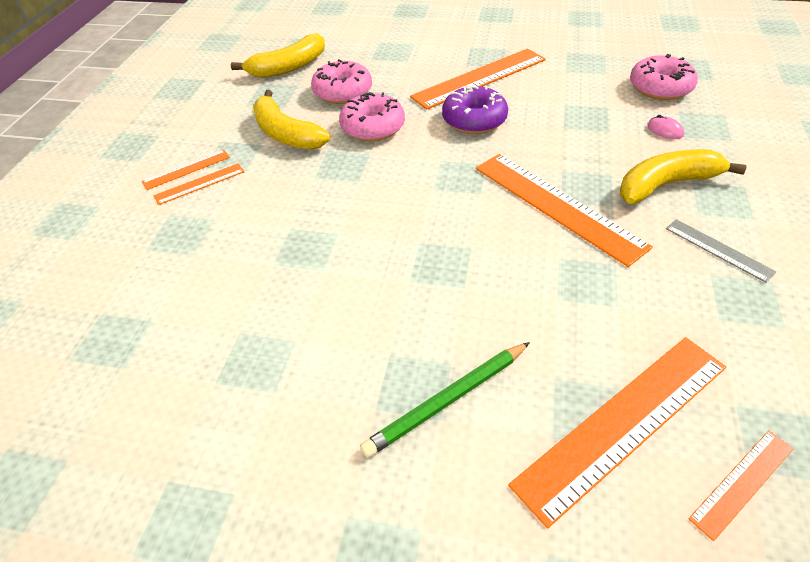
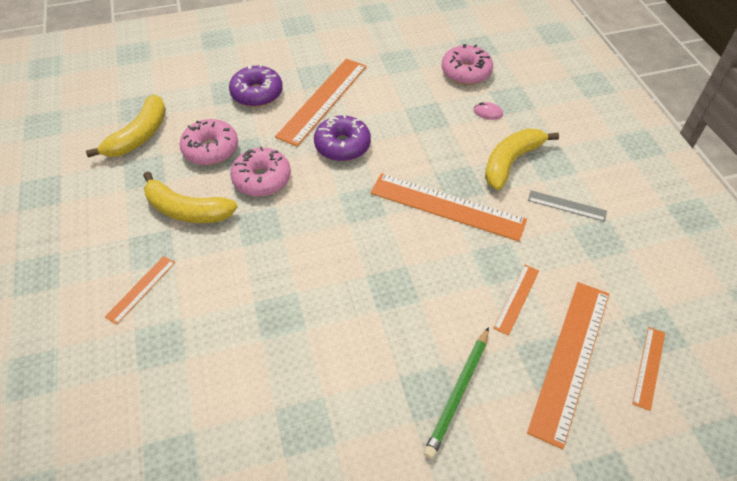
camera: 30 degrees left, 5 degrees up
orange ruler [141,150,230,190] -> orange ruler moved to [493,265,539,335]
none -> purple donut [229,64,283,107]

